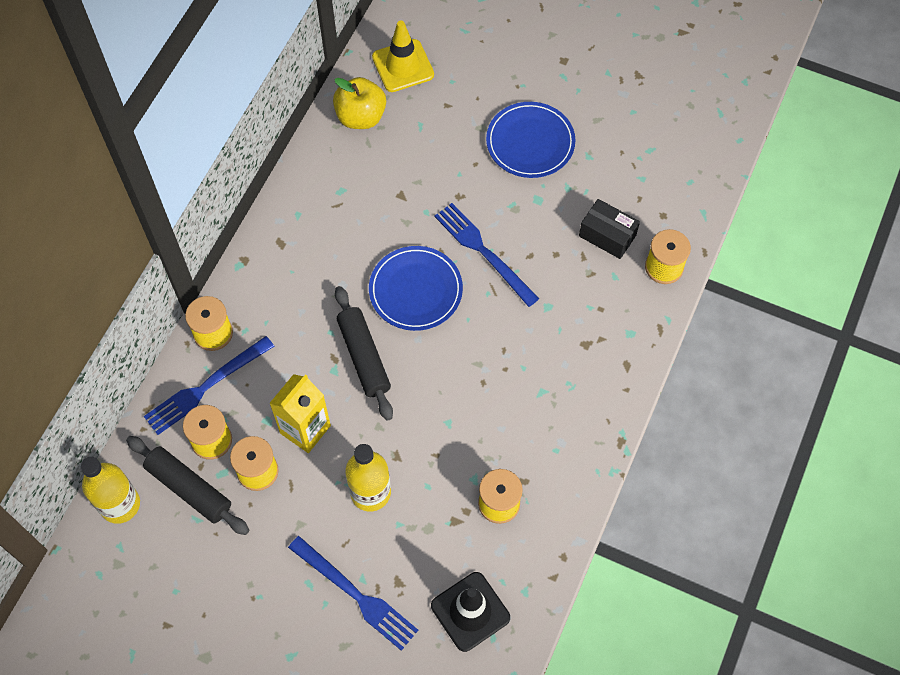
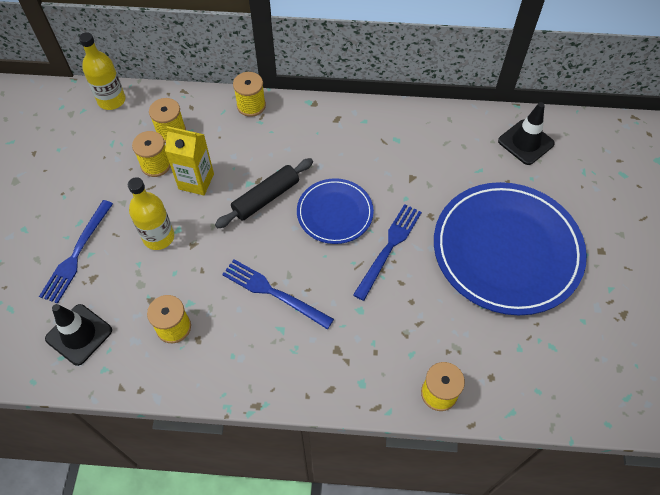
camera: 70 degrees right, 5 degrees down
black rolling pin [126,436,249,535] -> none
blue fork [144,336,274,435] -> blue fork moved to [222,259,334,329]
yellow apple [333,77,386,129] -> none
yellow traffic cone [372,20,434,92] -> black traffic cone [498,102,555,165]
blue plate [486,102,576,178] -> blue plate [434,182,587,315], size x1.89
black box [579,199,640,259] -> none

